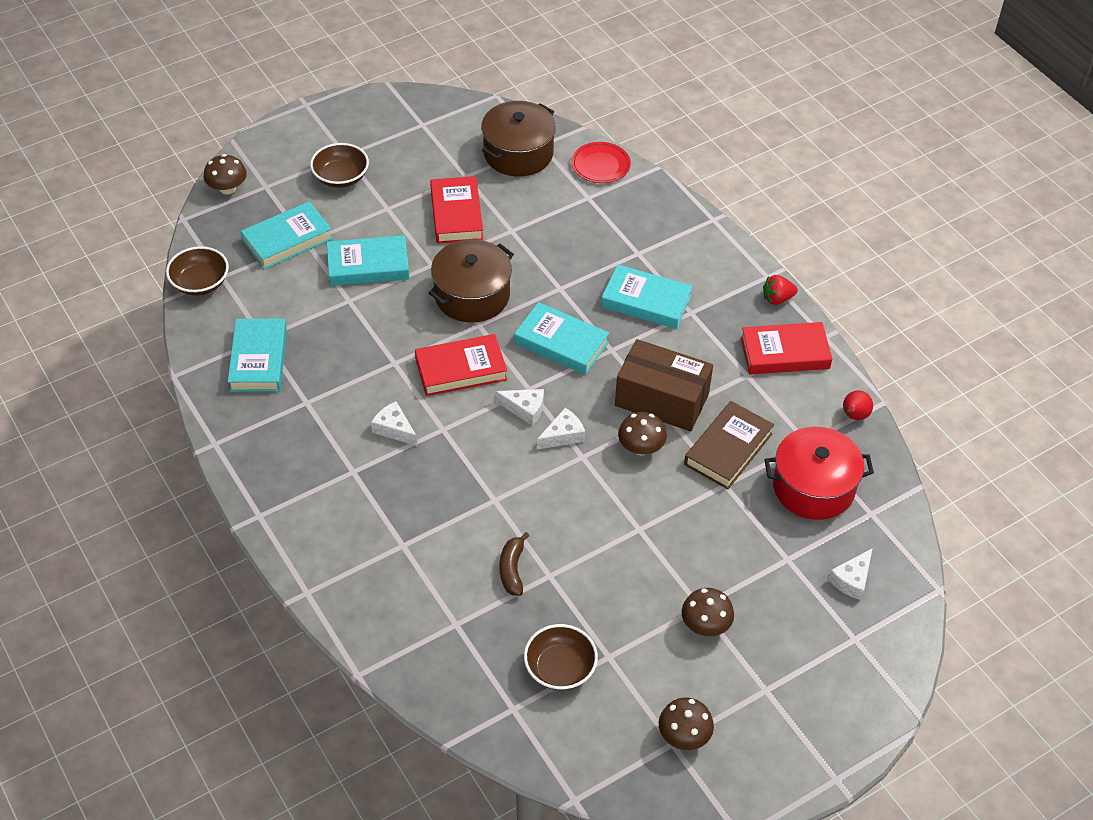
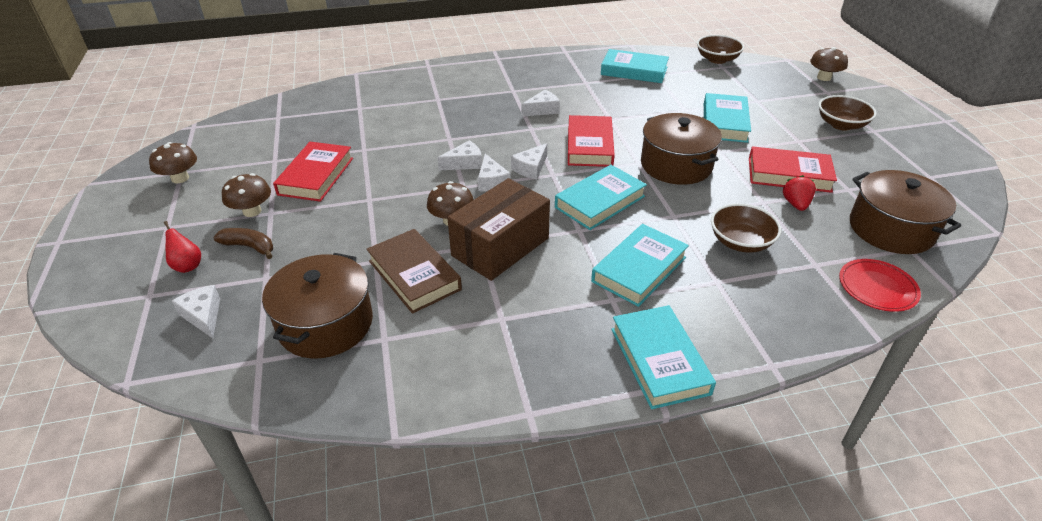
camera: 110 degrees right, 10 degrees down
turquoise book [241,201,333,269] -> turquoise book moved to [611,305,716,409]
brown banana [499,532,529,596] -> brown banana moved to [214,228,273,259]
brown bowl [524,624,598,690] -> brown bowl moved to [711,203,782,253]
red book [741,322,832,374] -> red book moved to [273,142,353,202]
red strawberry [763,275,798,305] -> red strawberry moved to [783,175,816,211]
red pot [764,427,874,520] -> brown pot [262,253,373,359]
red pear [843,390,873,420] -> red pear moved to [164,221,201,273]
none -> white cheese [437,140,482,170]

